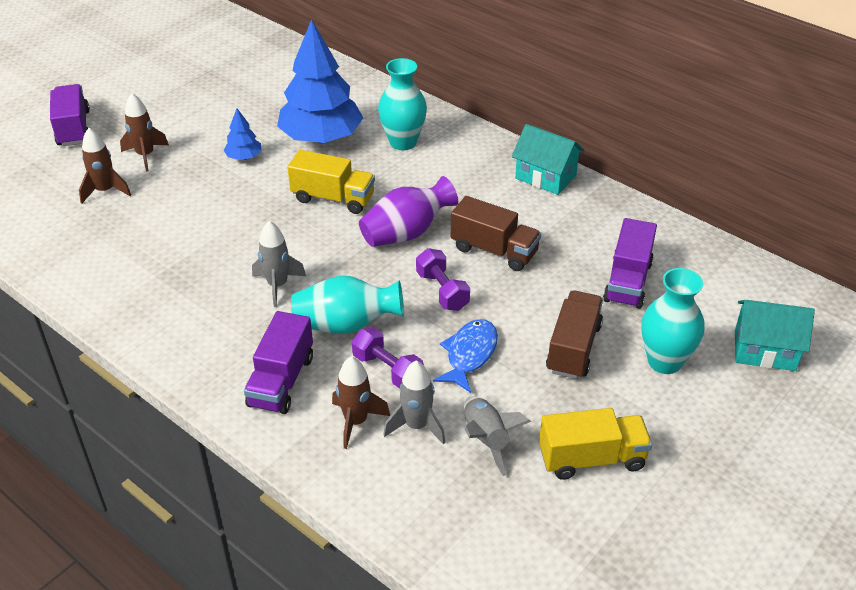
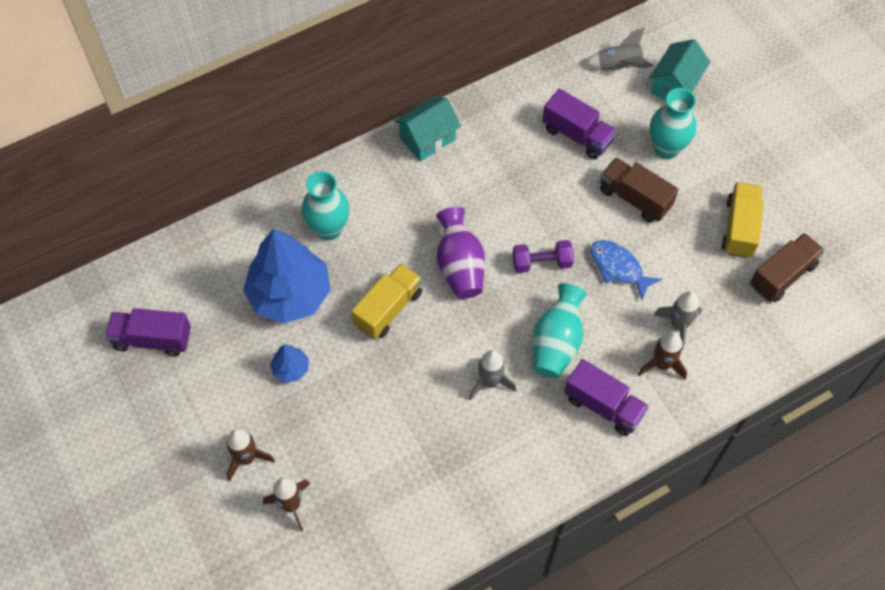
camera: 70 degrees left, 20 degrees up
purple truck [50,84,90,146] -> purple truck moved to [105,308,191,356]
purple dumbbell [352,327,424,389] -> none
brown truck [451,196,541,271] -> brown truck moved to [750,233,825,302]
grey rocket [464,396,531,476] -> grey rocket moved to [583,27,653,71]

